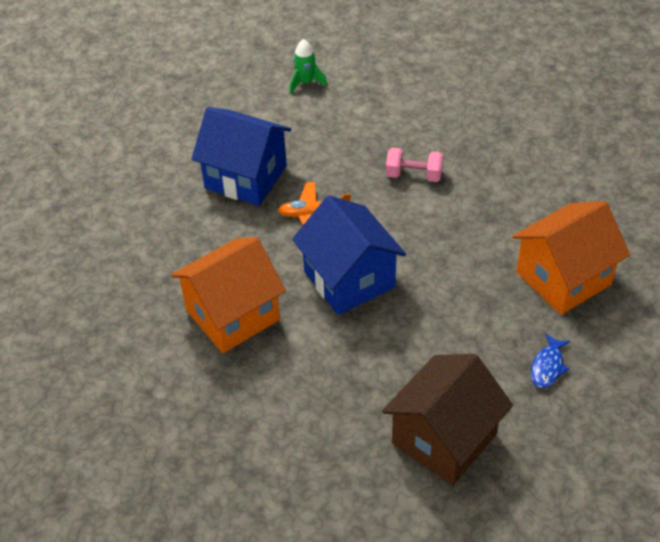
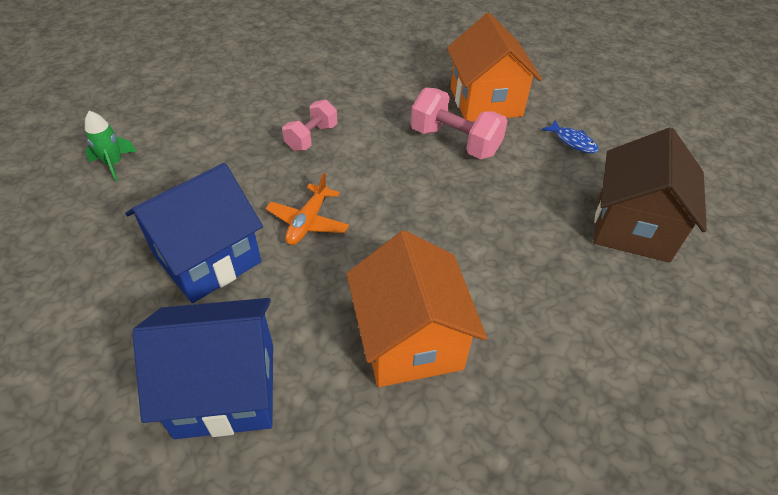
camera: 70 degrees left, 0 degrees up
blue house [292,195,406,315] -> blue house moved to [132,298,273,439]
brown house [382,354,513,485] -> brown house turned 45 degrees clockwise [594,127,707,263]
none -> pink dumbbell [411,88,508,159]

